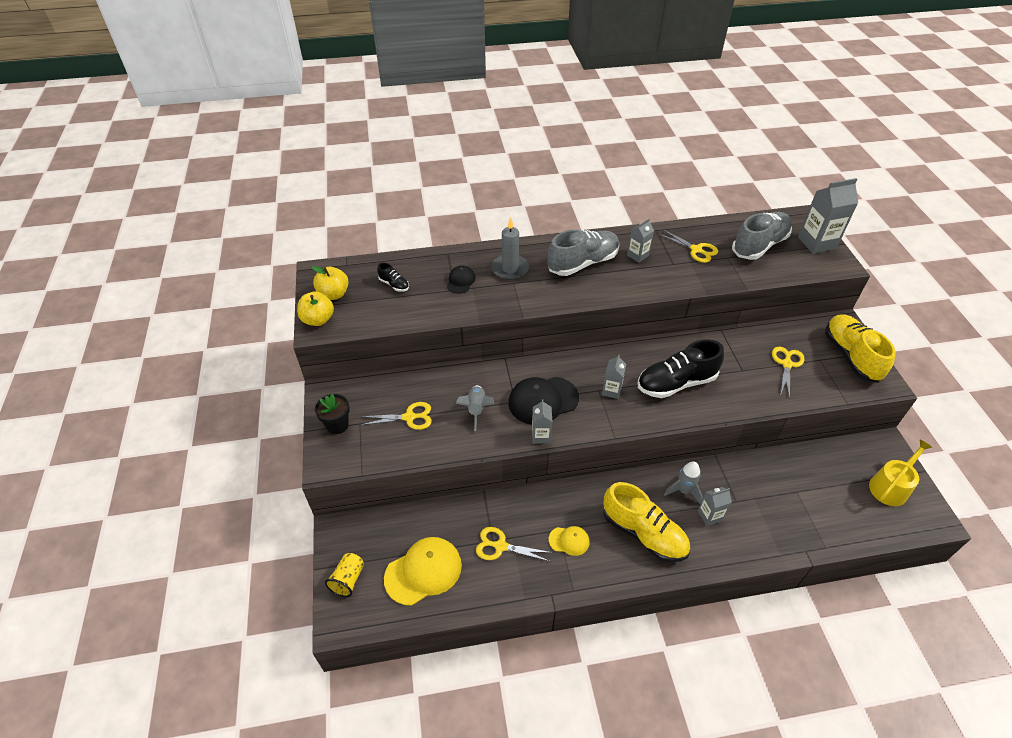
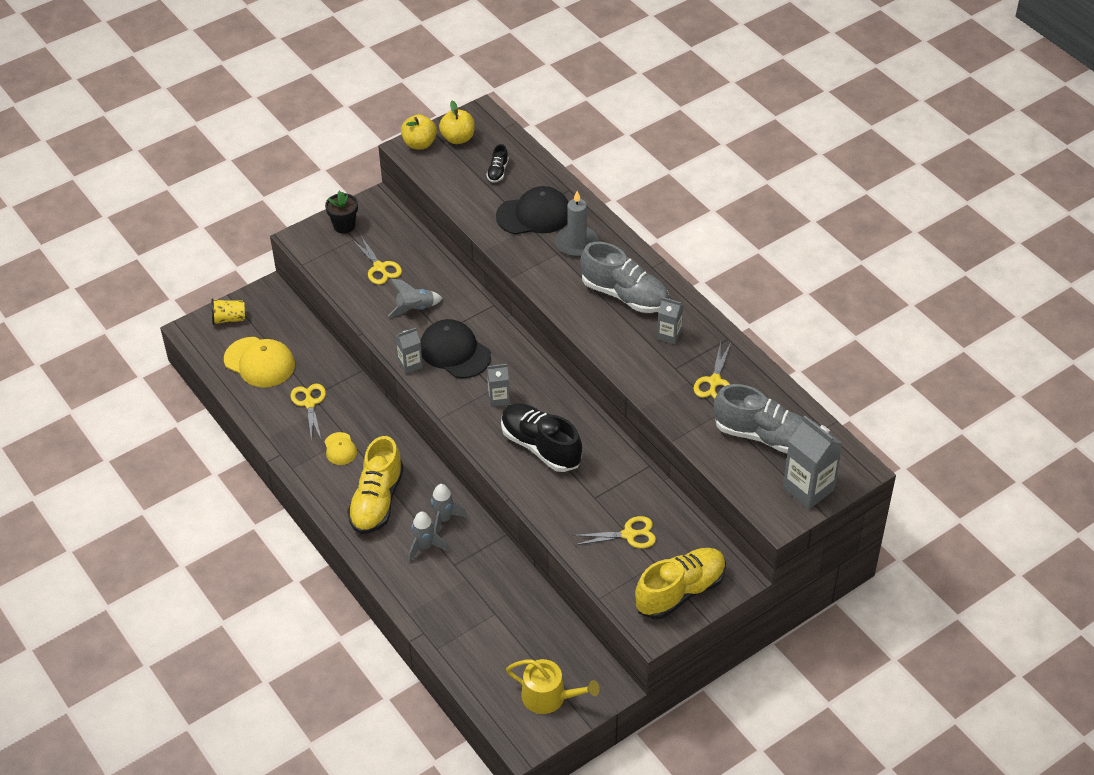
camera: 65 degrees right, 0 degrees up
black cap [447,265,475,293] -> black cap [496,186,568,235], size x1.88
grey carton [698,487,732,526] -> grey rocket [408,512,448,562]

